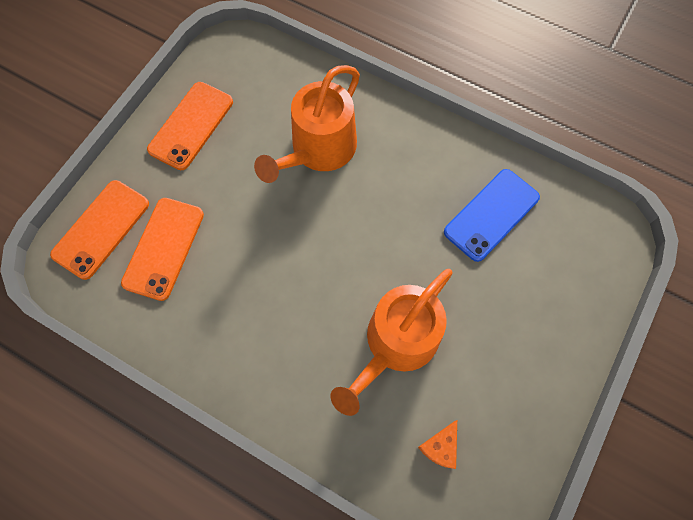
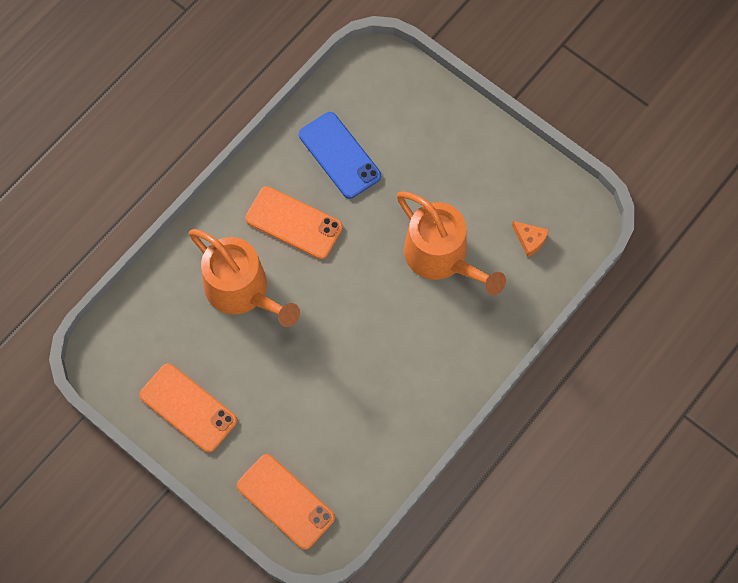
camera: 80 degrees left, 0 degrees up
orange phone [121,198,204,301] -> orange phone moved to [245,186,343,259]

